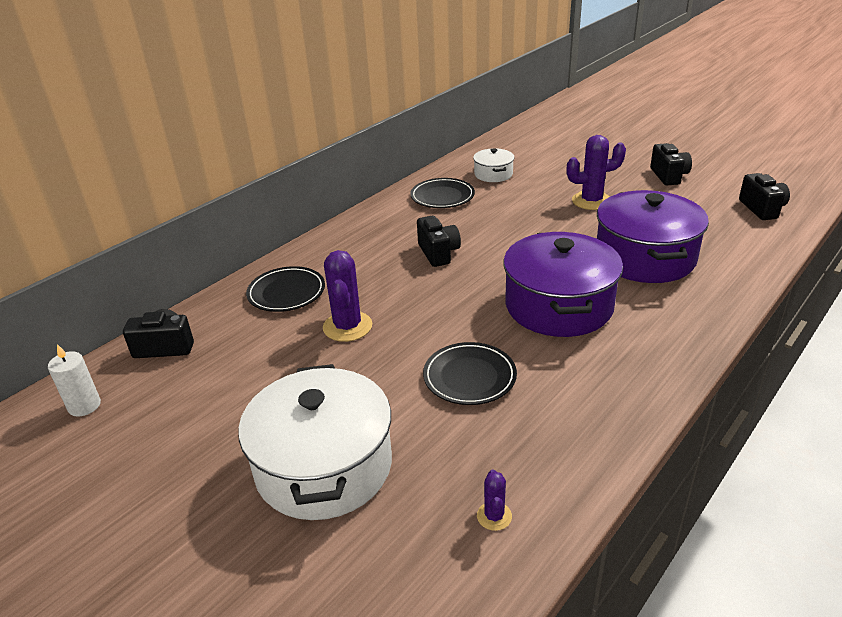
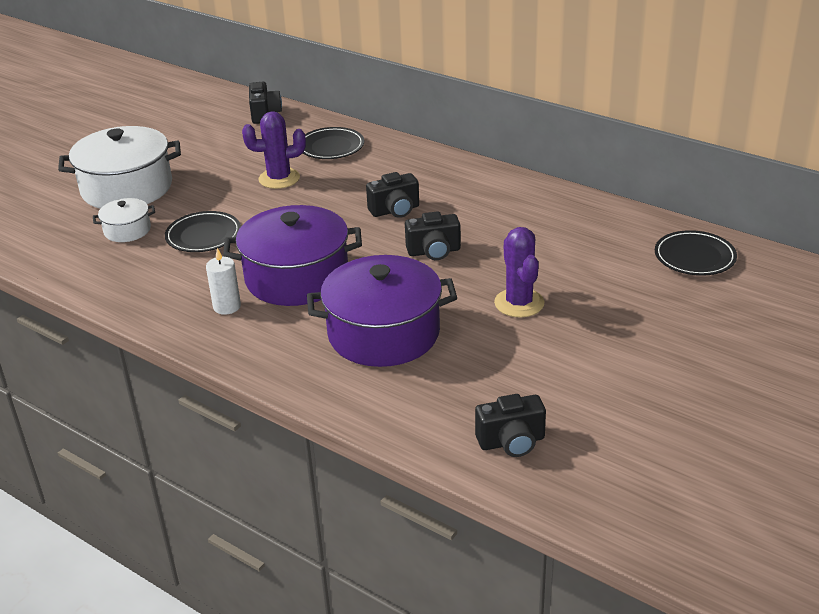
camera: 85 degrees right, 0 degrees up
white candle [48,344,101,417] -> white candle moved to [206,248,241,315]
black plate [410,178,475,208] -> black plate moved to [655,230,737,276]
white pot [473,148,515,182] -> white pot moved to [93,198,155,242]
purple cactus [477,469,512,531] -> none
black camera [650,143,692,185] -> black camera moved to [405,211,461,260]

